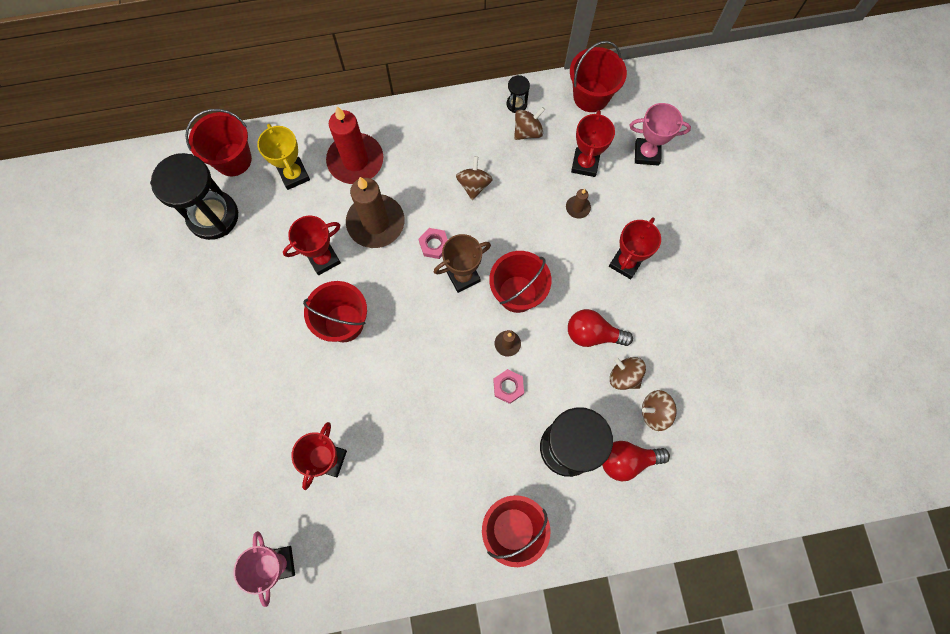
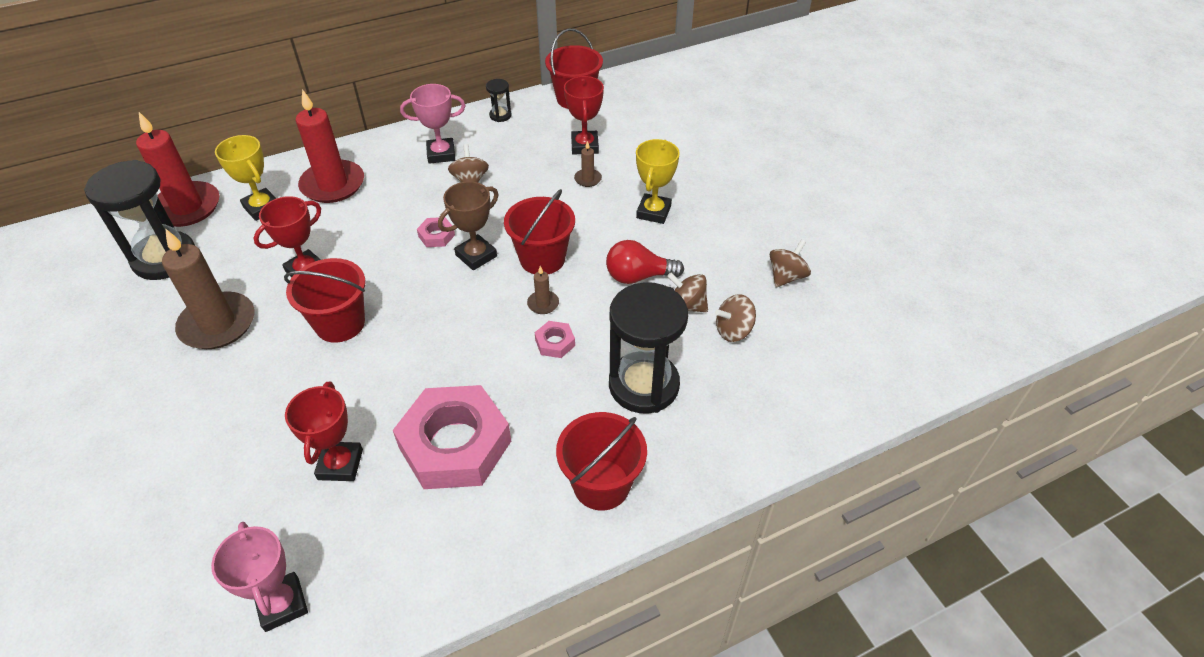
camera: 15 degrees left, 25 degrees down
red bucket [185,109,252,176] -> red candle [136,112,219,227]
brown candle [346,177,404,248] -> brown candle moved to [162,228,254,349]
brown spinning top [514,107,545,140] -> brown spinning top moved to [770,239,811,288]
red light bulb [602,441,670,481] -> none
red trophy [609,217,661,279] -> yellow trophy [636,139,680,224]
pink trophy [629,103,691,166] -> pink trophy moved to [400,84,465,164]
none -> pink nut [393,385,511,489]

